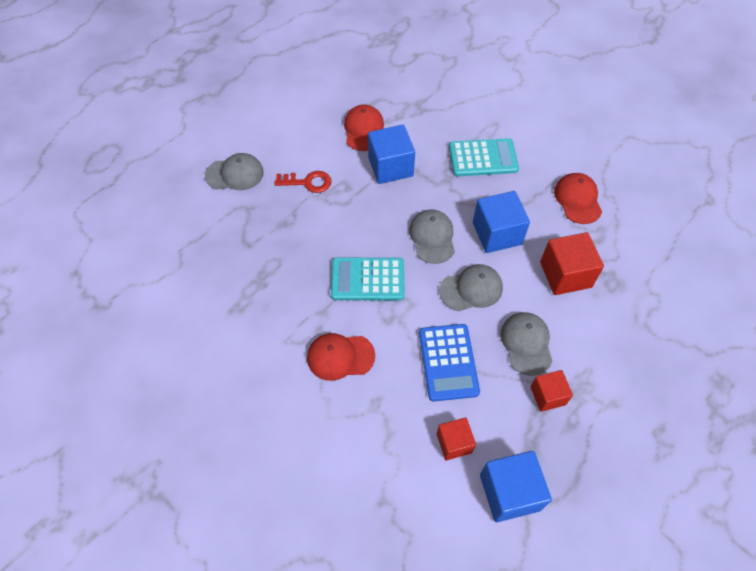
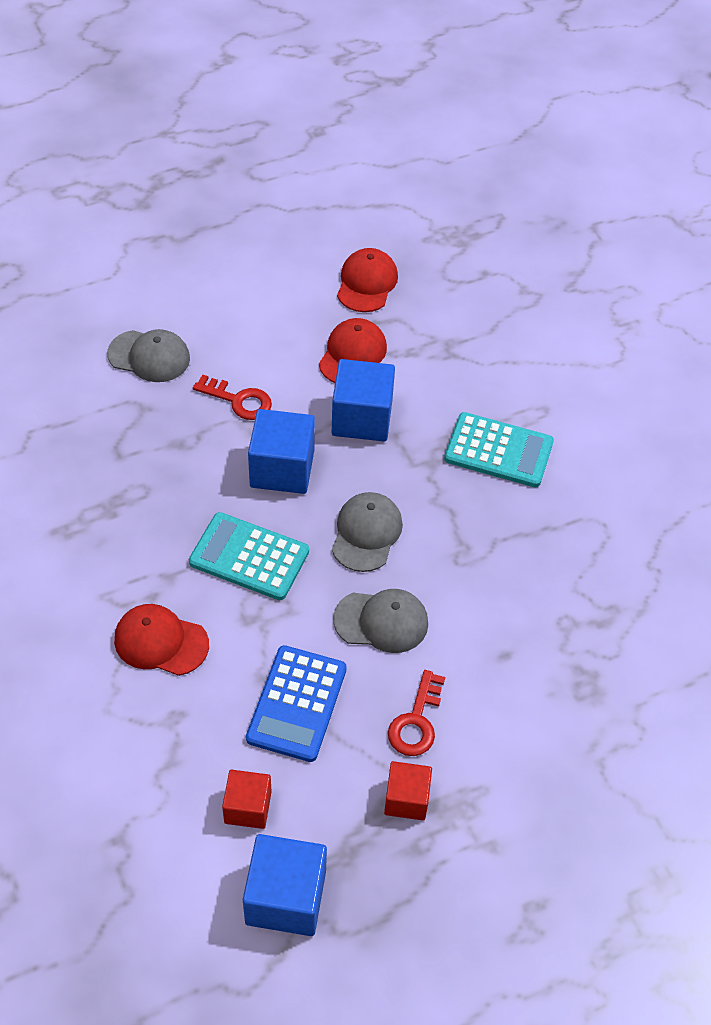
camera: 20 degrees right, 5 degrees down
blue cube [473,191,530,253] -> blue cube moved to [248,409,315,494]
grey cap [500,312,553,376] -> red key [388,670,445,756]
red cube [540,232,604,295] -> none
red cap [554,173,602,224] -> red cap moved to [337,248,398,312]

